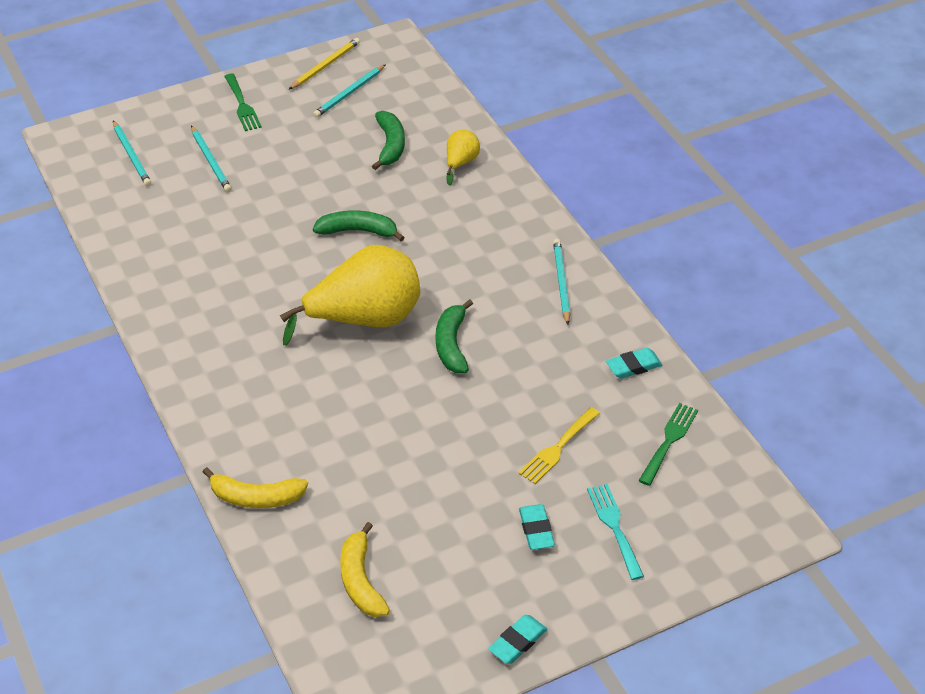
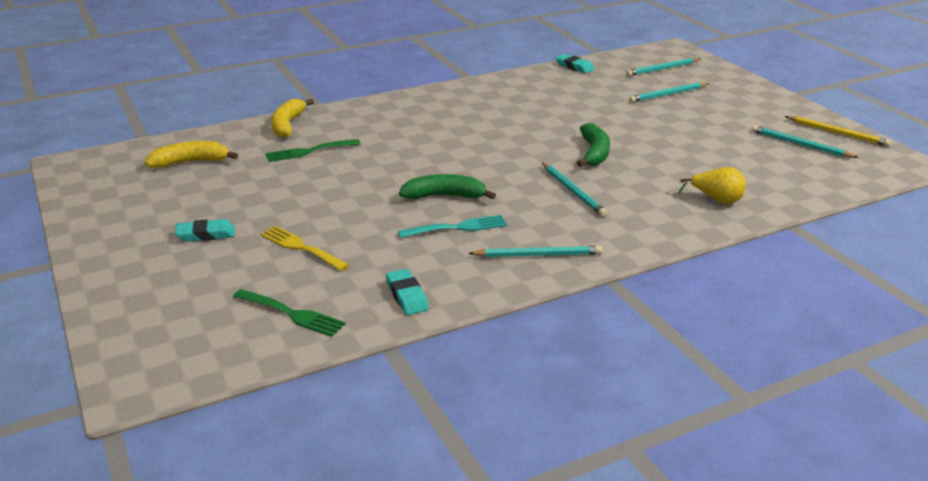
camera: 90 degrees right, 15 degrees down
green fork [224,73,262,131] -> green fork moved to [265,139,360,162]
yellow pear [280,245,420,345] -> none
green banana [372,111,405,170] -> none
turquoise eraser [488,615,547,664] -> turquoise eraser moved to [556,54,594,73]
turquoise fork [587,484,644,580] -> turquoise fork moved to [398,215,507,238]
none -> turquoise pencil [542,163,607,217]

